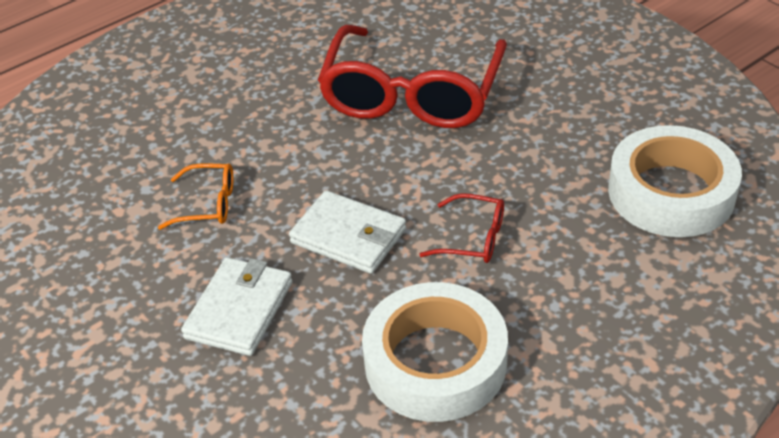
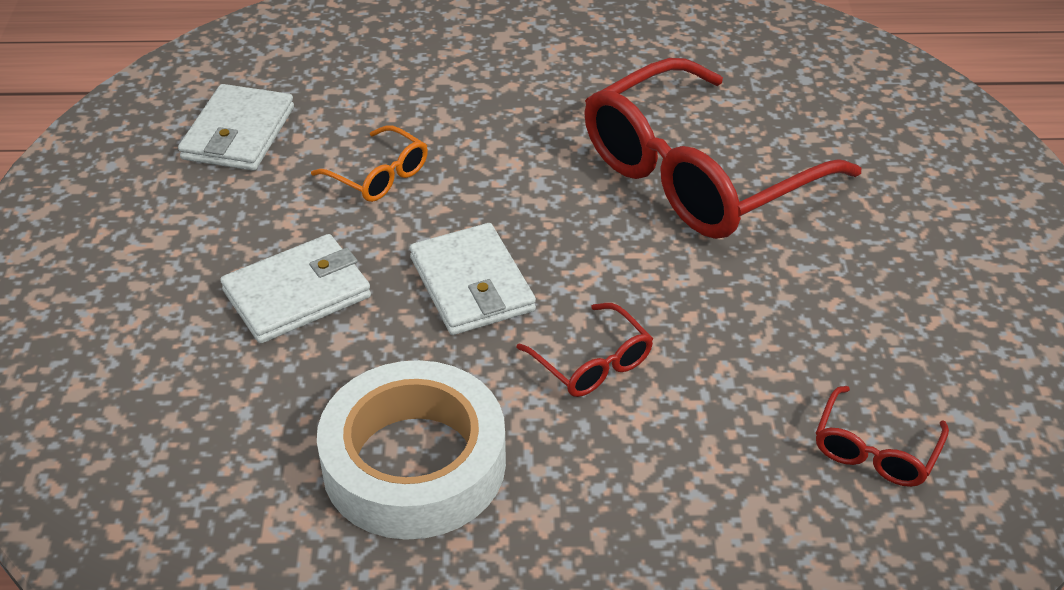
camera: 35 degrees right, 0 degrees up
white tape [608,125,742,237] -> red glasses [816,386,949,487]
none -> white wallet [178,84,294,171]

